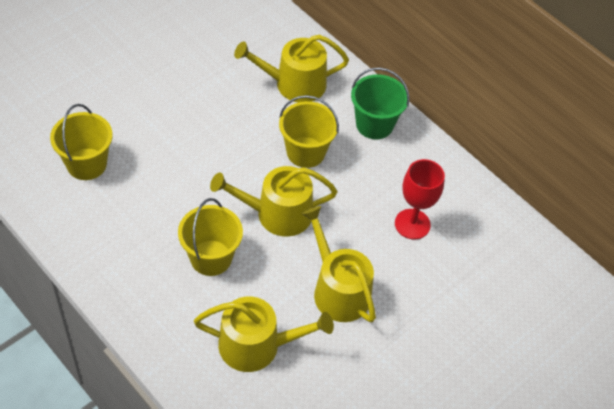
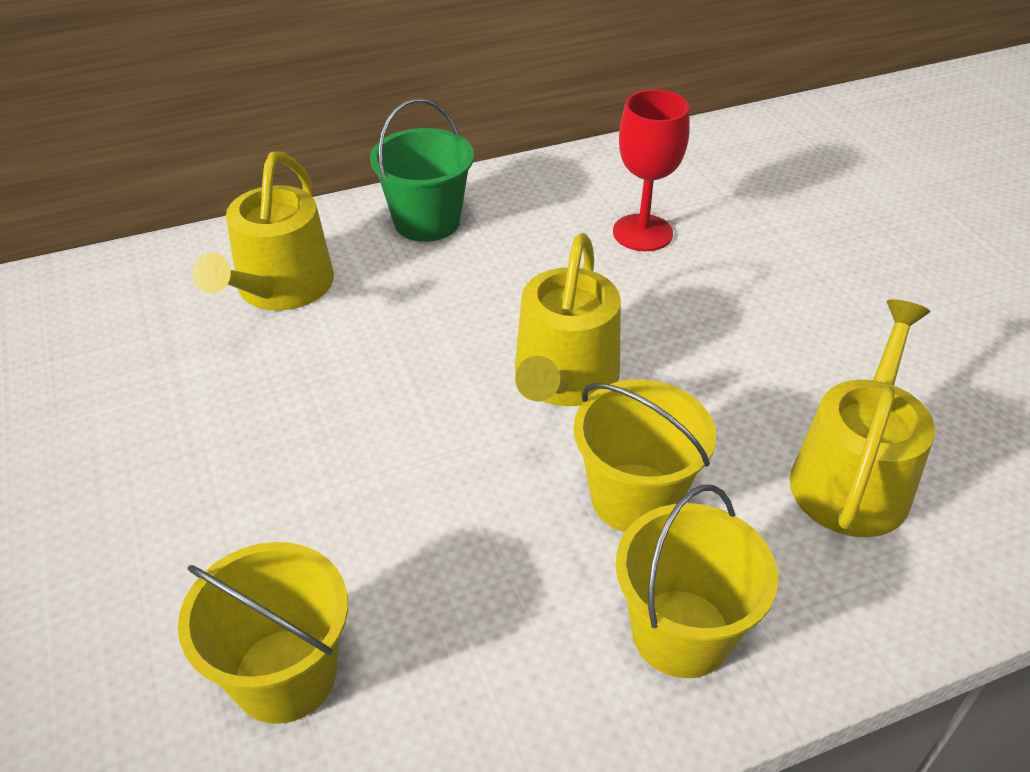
camera: 65 degrees left, 10 degrees down
yellow bucket [279,95,339,168] -> yellow bucket moved to [616,485,778,678]
yellow watering can [301,206,376,322] -> none

